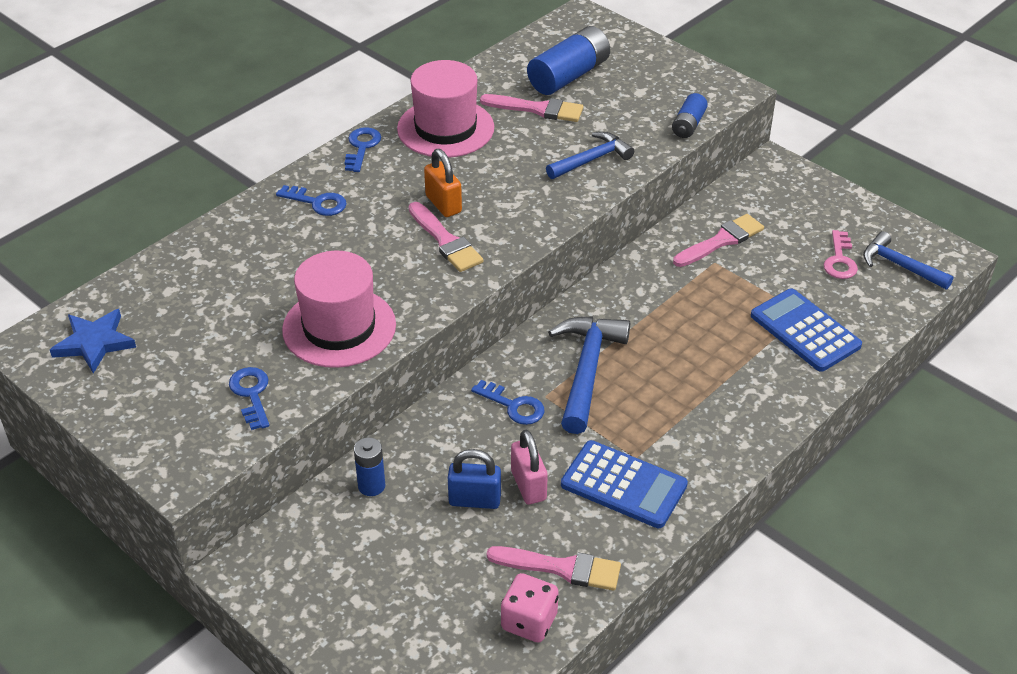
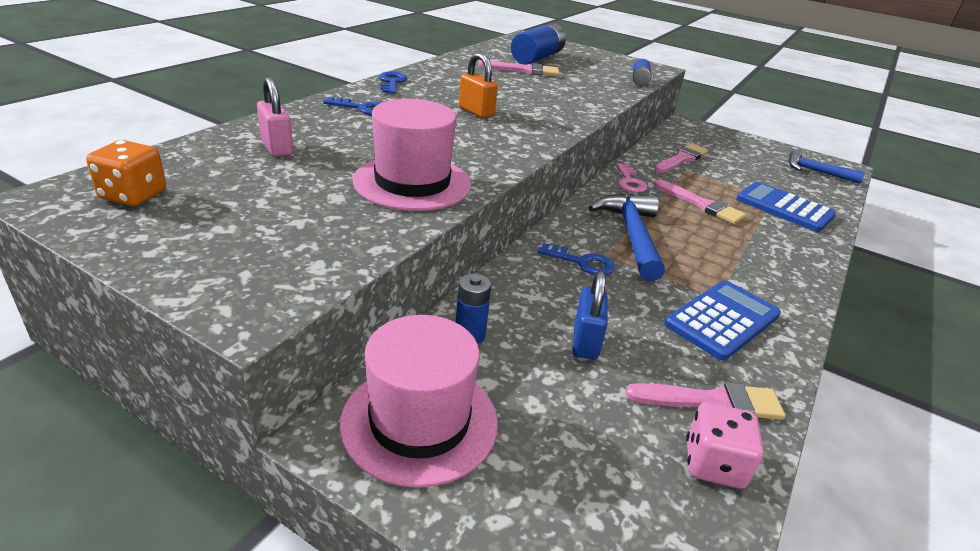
camera: 15 degrees left, 10 degrees down
blue star [50,309,136,374] -> orange dice [86,140,166,206]
blue key [229,367,269,430] -> none
pink hat [397,60,494,158] -> pink hat moved to [340,315,498,488]
pink brush [409,202,483,272] -> pink brush moved to [654,180,746,224]
blue padlock [448,449,501,509] -> blue padlock turned 75 degrees counterclockwise [573,271,608,360]
pink padlock [511,430,548,504] -> pink padlock moved to [257,77,293,157]
blue hammer [546,132,634,179] -> none
blue calculator [561,440,688,528] -> blue calculator turned 60 degrees counterclockwise [664,280,781,361]
pink key [824,230,858,279] -> pink key moved to [616,163,647,193]

